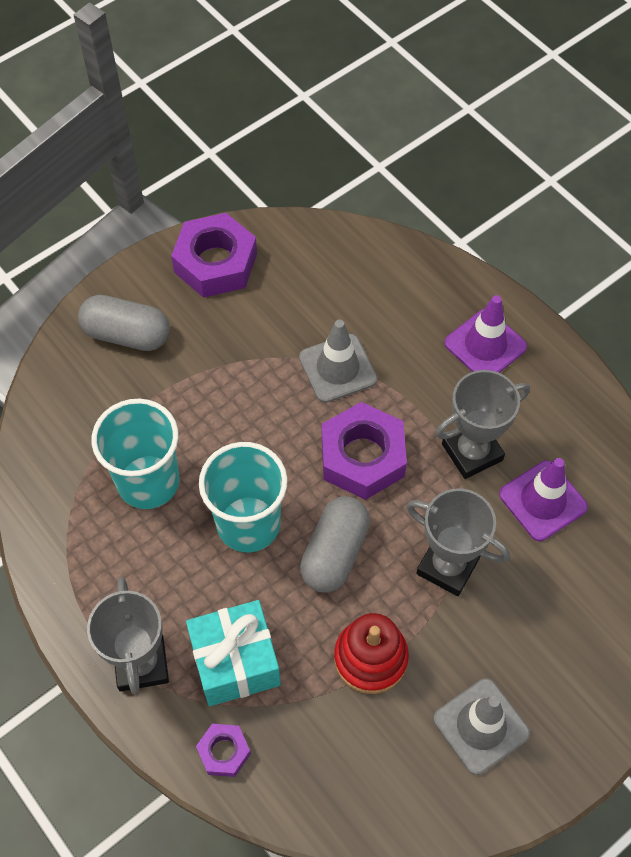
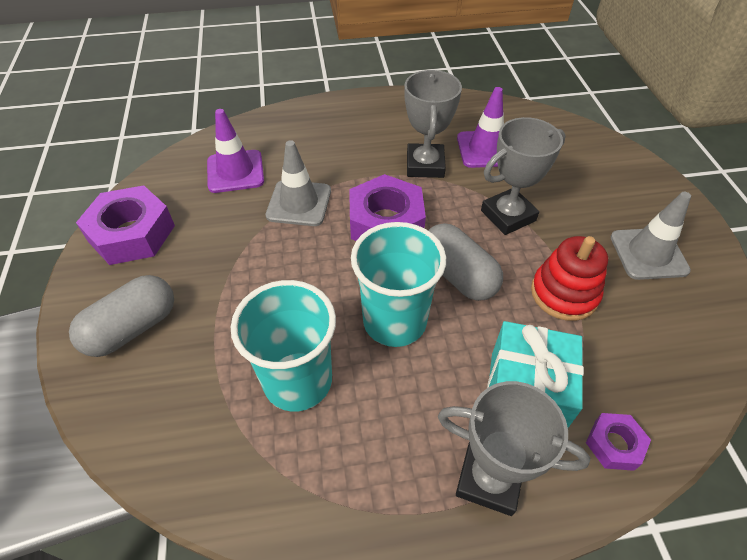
camera: 60 degrees left, 10 degrees down
purple traffic cone [444,295,527,373] -> purple traffic cone moved to [207,109,264,193]

